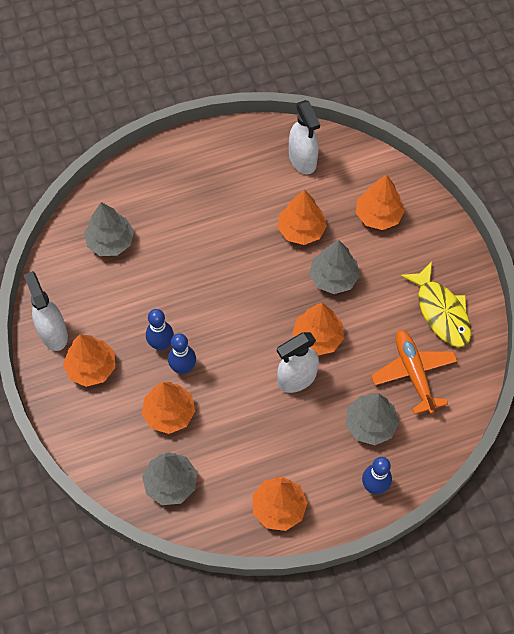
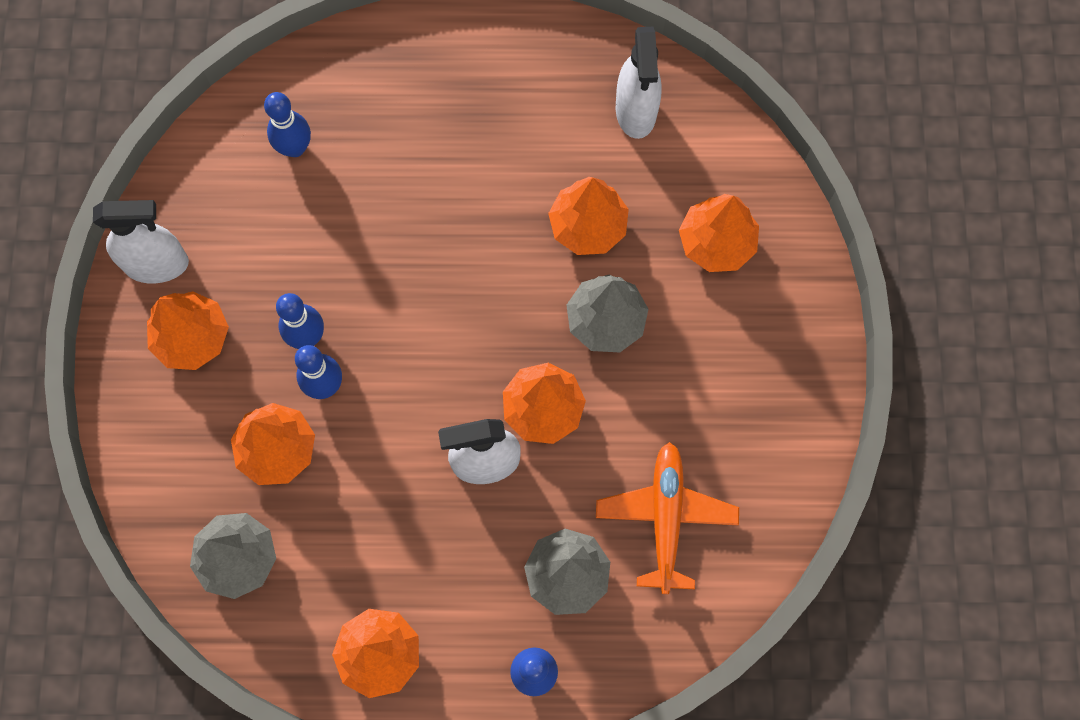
camera: 20 degrees right, 10 degrees up
white spray bottle [24,271,68,351] -> white spray bottle turned 90 degrees clockwise [93,200,189,283]
grey tree [84,202,134,256] -> blue bowling pin [264,92,311,157]
yellow fish [401,262,471,347] -> none

